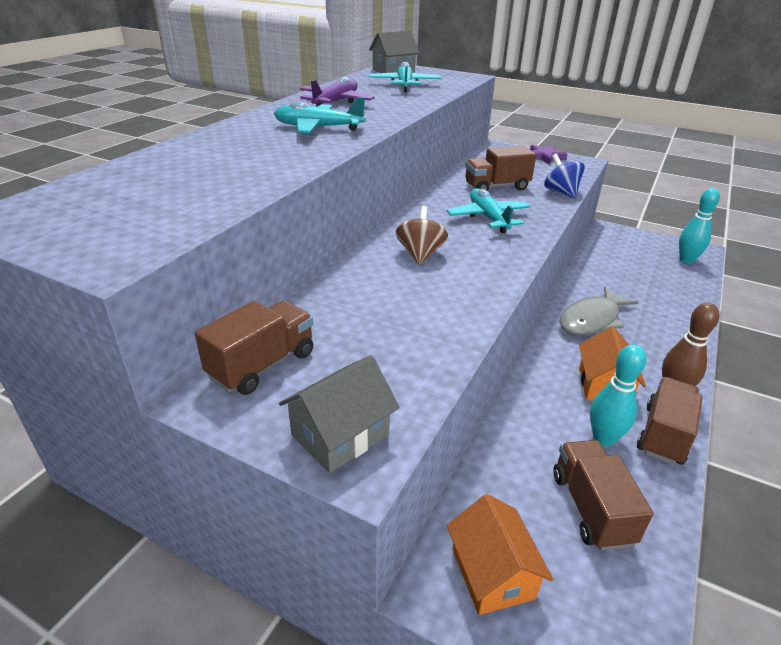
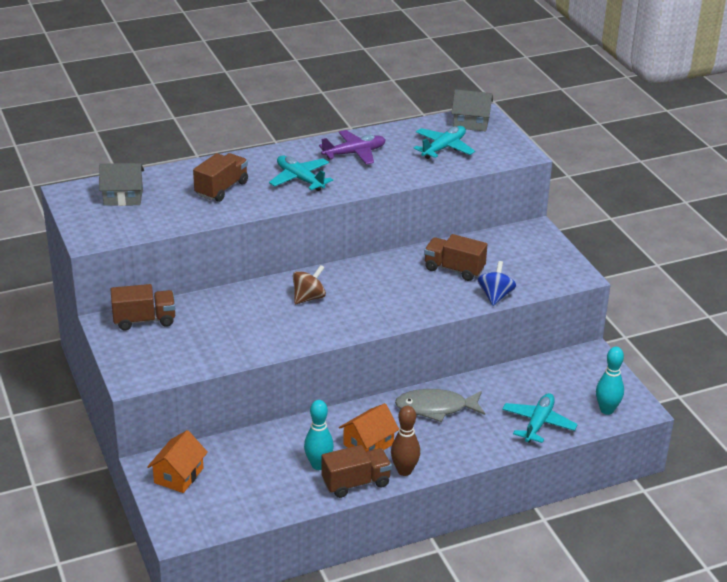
camera: 40 degrees right, 0 degrees up
grey house [279,355,400,473] -> grey house moved to [99,163,144,206]
turquoise plane [447,188,530,233] -> turquoise plane moved to [502,393,578,443]
purple star [530,145,567,164] -> none
brown truck [553,440,653,551] -> brown truck moved to [193,153,248,202]

